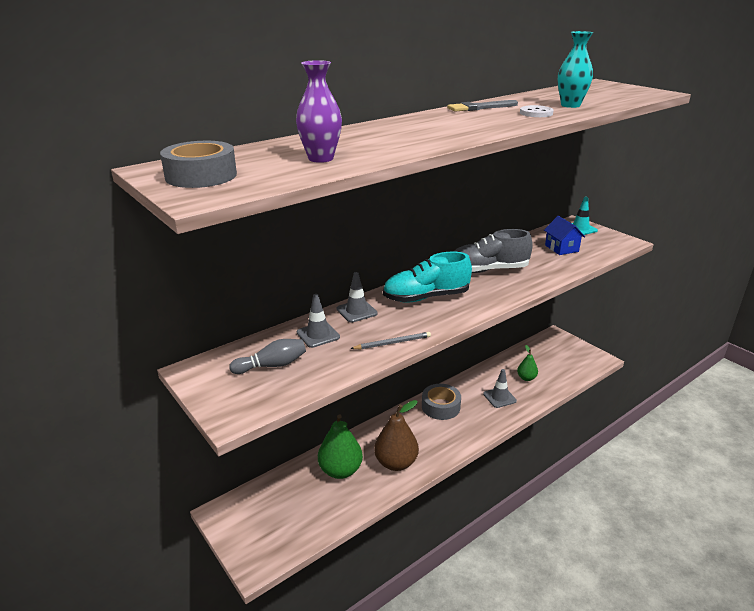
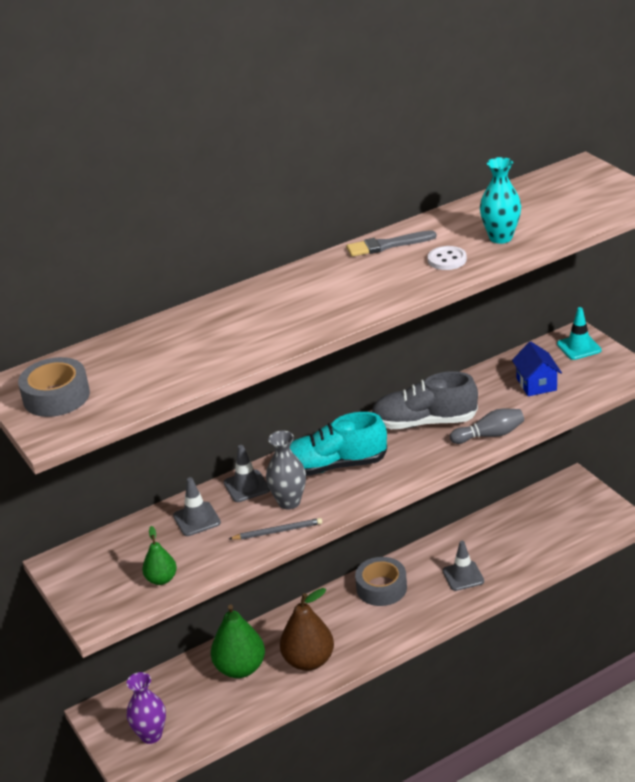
camera: 10 degrees right, 5 degrees up
grey bowling pin [229,339,306,374] -> grey bowling pin moved to [450,409,524,444]
purple vase [296,60,342,163] -> purple vase moved to [127,672,166,744]
green pear [517,345,538,381] -> green pear moved to [142,526,177,585]
none -> grey vase [266,431,306,509]

